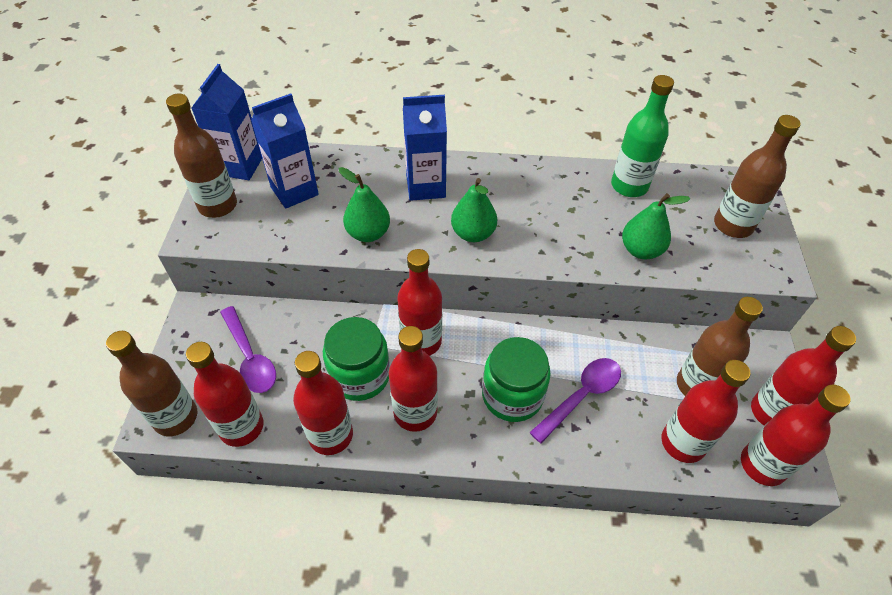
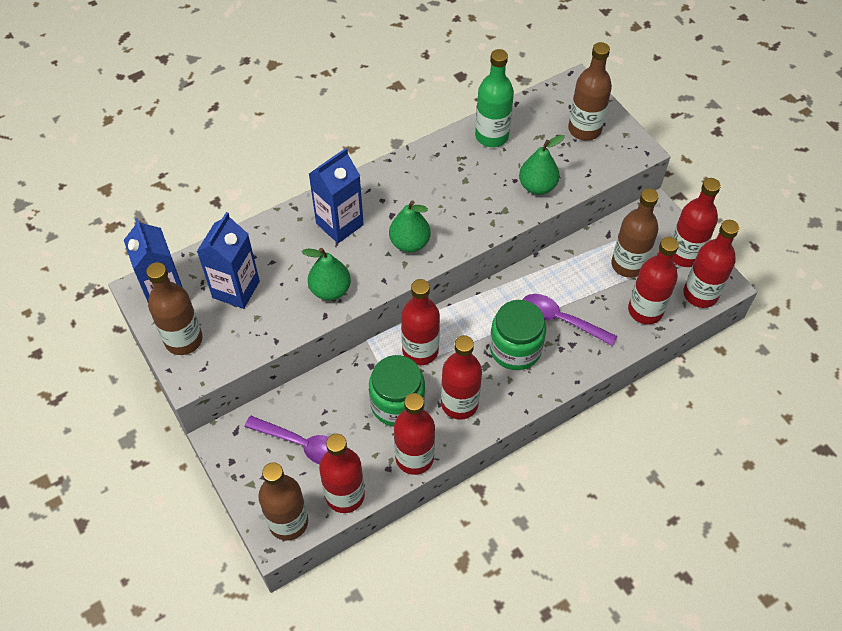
camera: 35 degrees left, 5 degrees up
purple spoon [529,358,621,443] -> purple spoon turned 75 degrees counterclockwise [522,294,617,346]

